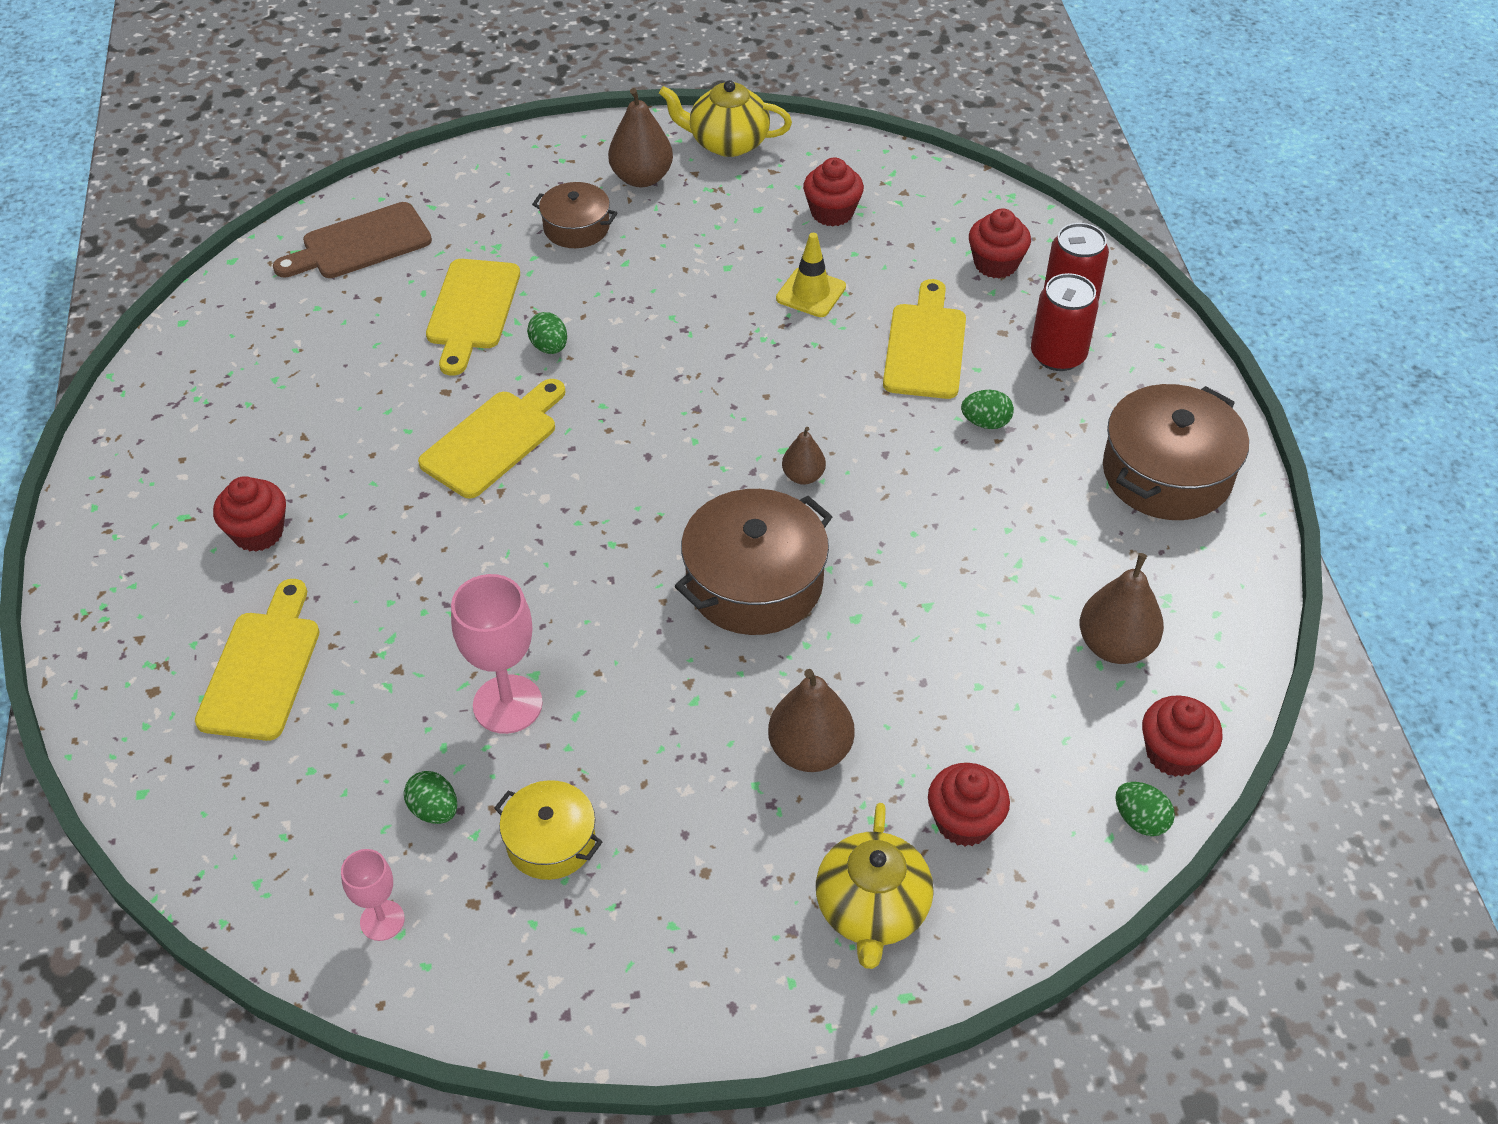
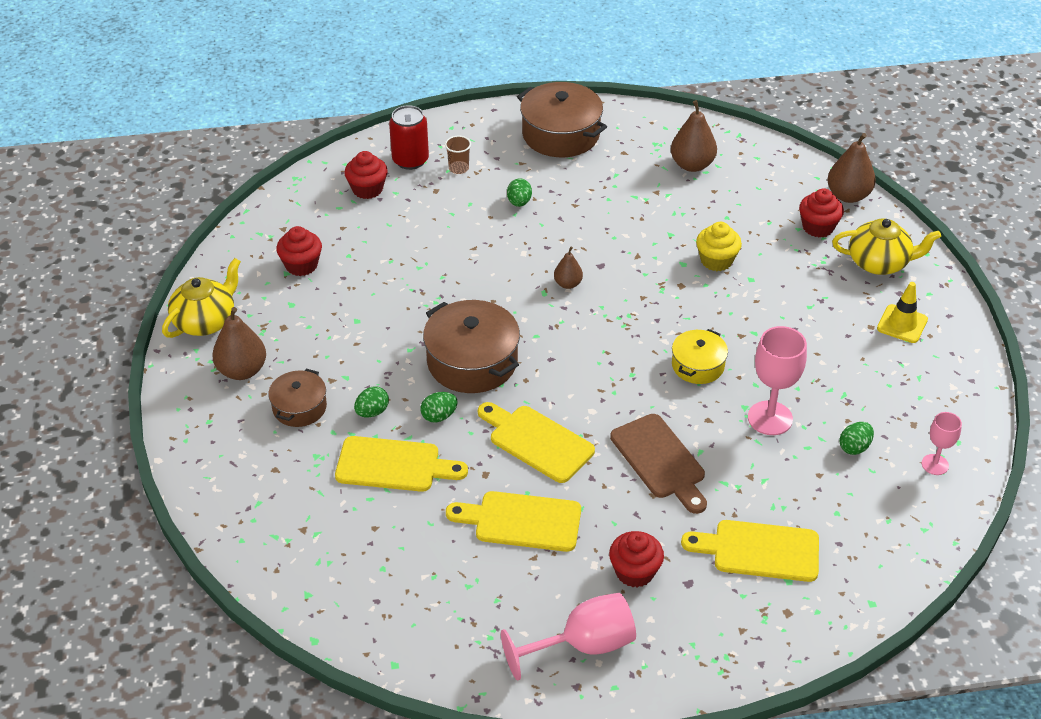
camera: 90 degrees left, 5 degrees down
brown cutting board [273,202,432,278] -> brown cutting board moved to [610,414,707,514]
yellow pot [494,780,602,880] -> yellow pot moved to [672,329,728,384]
yellow teapot [659,80,792,157] -> yellow teapot turned 150 degrees counterclockwise [162,258,241,338]
brown pot [675,489,833,635] -> brown pot moved to [423,300,520,393]
brown pear [768,669,855,772] -> brown pear moved to [827,133,876,203]
yellow traffic cone [776,233,846,317] -> yellow traffic cone moved to [877,282,928,343]
yellow cutting board [883,279,966,399] -> yellow cutting board moved to [446,491,581,552]
red can [1031,273,1099,371] -> brown cup [445,136,471,174]
green egg [1115,782,1175,836] -> green egg moved to [354,386,389,418]
red cupcake [1142,695,1223,777] -> none
none -> pink goblet [501,593,636,681]
none -> yellow cupcake [696,222,742,271]

